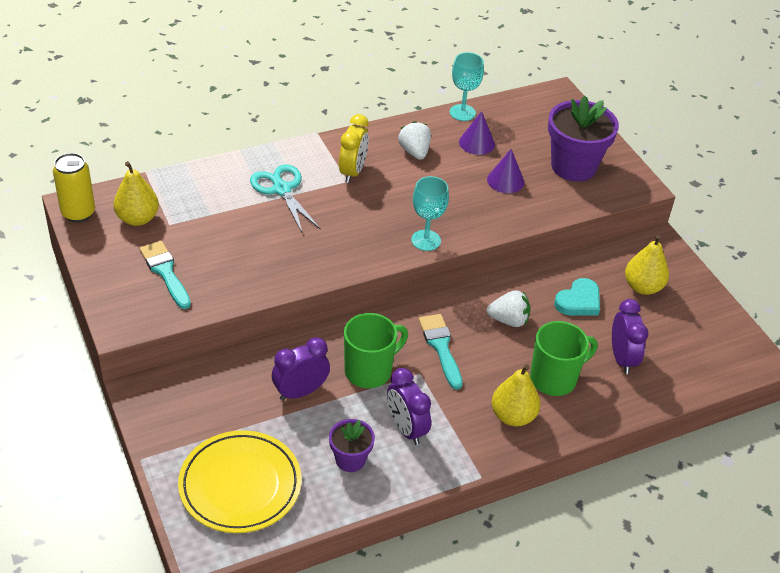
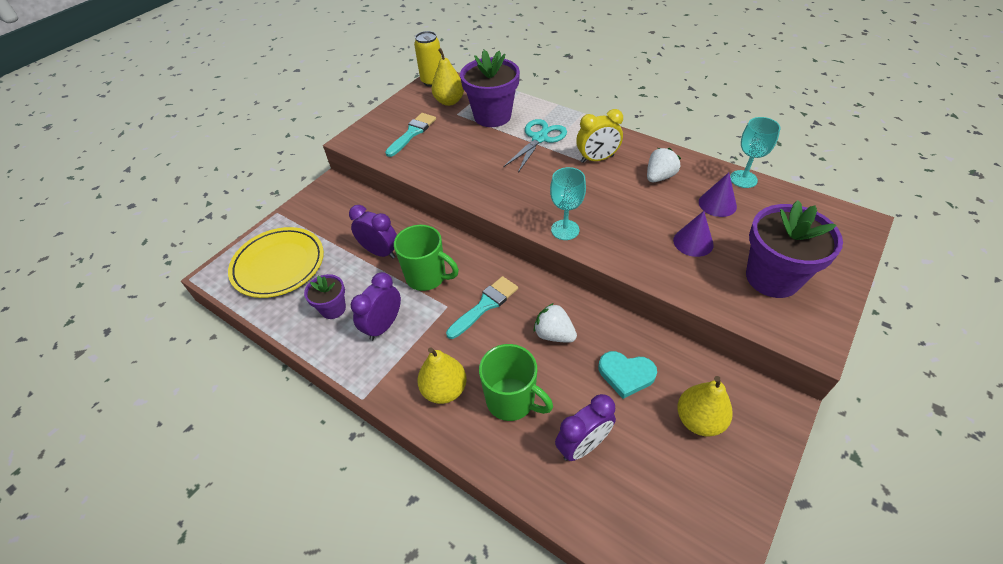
camera: 65 degrees right, 5 degrees up
white strawberry [487,290,530,327] -> white strawberry turned 150 degrees clockwise [534,303,577,343]
none -> purple flower pot [460,50,520,127]

